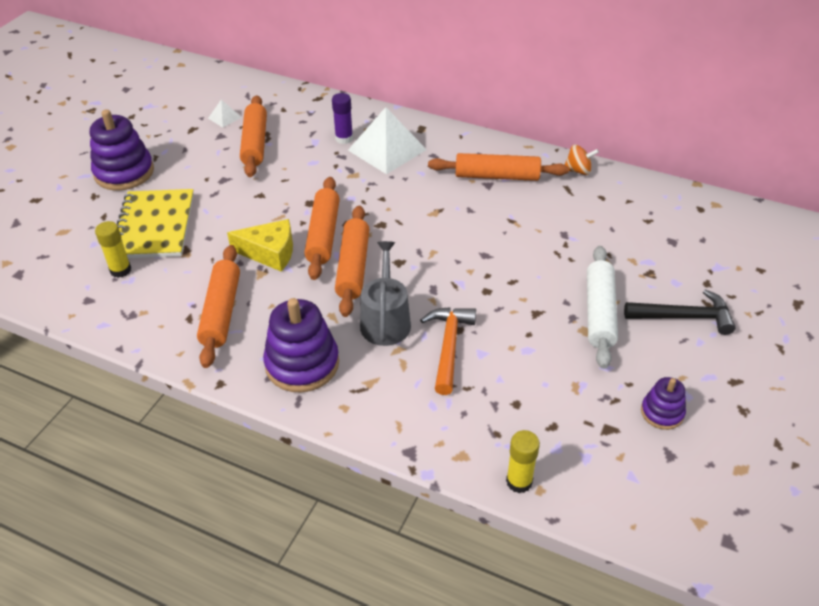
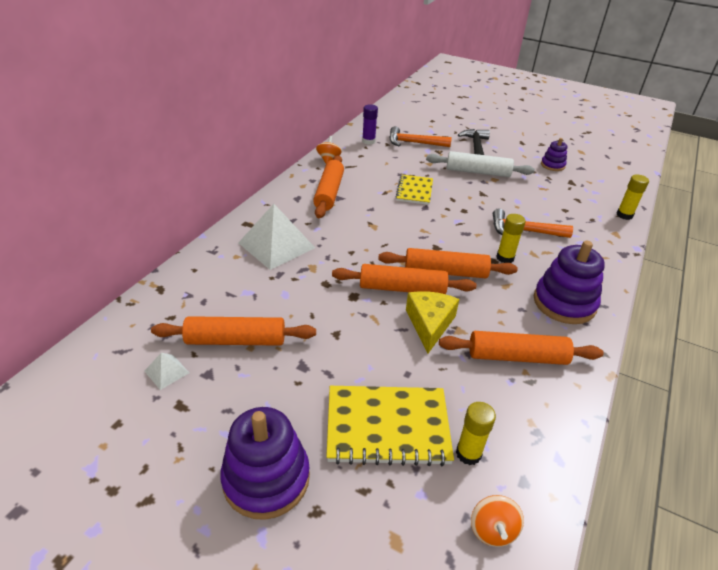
camera: 90 degrees left, 5 degrees down
purple glue stick [332,93,353,144] -> purple glue stick moved to [362,104,378,145]
grey watering can [360,241,411,346] -> yellow glue stick [496,214,526,263]
none -> orange hammer [389,126,452,147]
none -> yellow notebook [395,175,433,205]
none -> orange spinning top [471,495,524,547]

